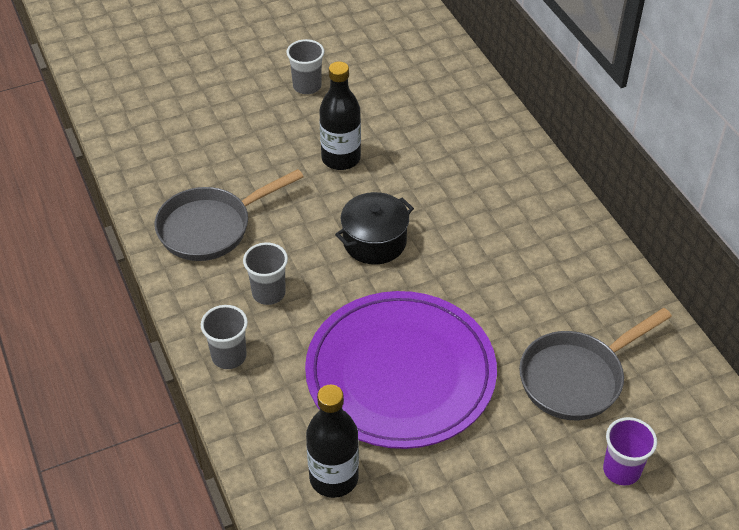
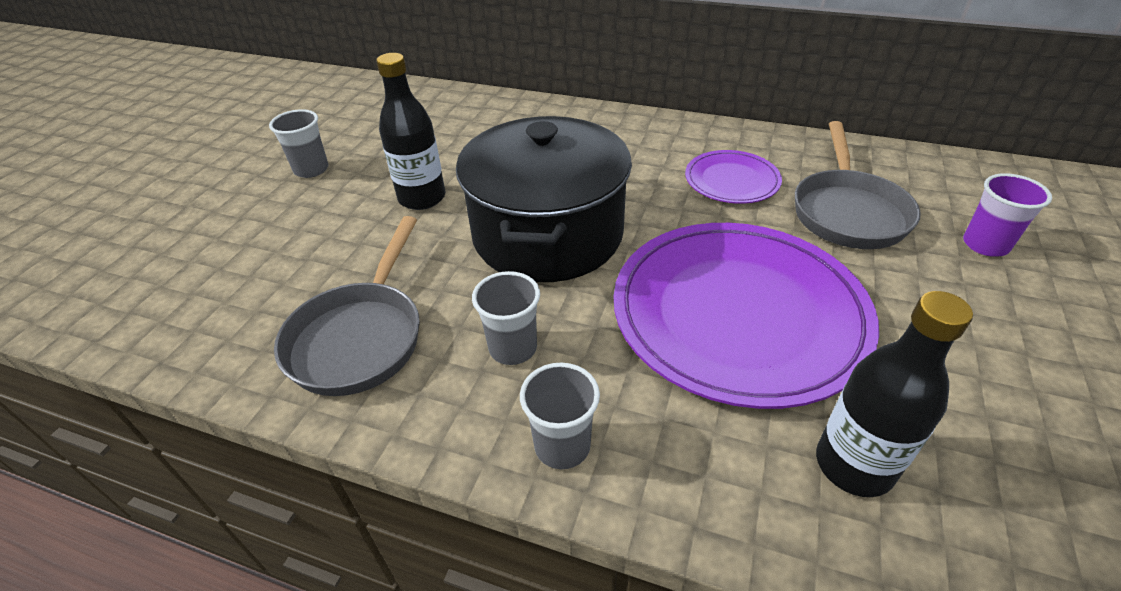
camera: 45 degrees left, 5 degrees down
black pot [335,192,414,265] -> black pot [456,116,632,282], size x1.90
none -> purple plate [685,150,782,204]

